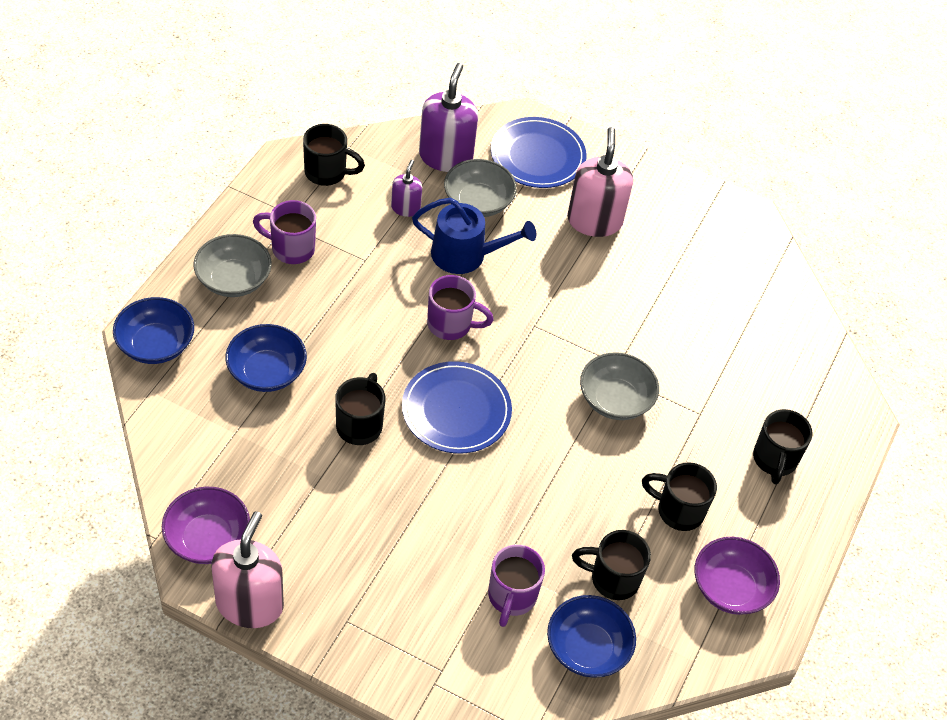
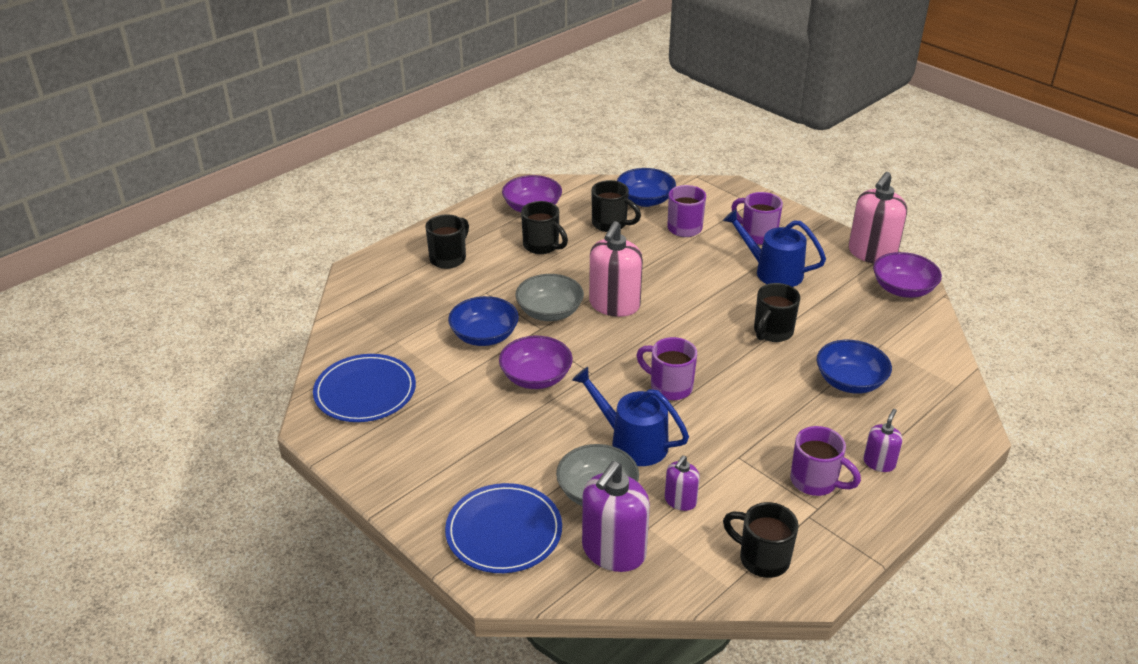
camera: 155 degrees left, 15 degrees down
blue bowl [113,297,194,364] -> blue bowl moved to [448,296,519,346]
grey bowl [194,234,272,297] -> purple soap dispenser [863,409,903,472]
blue plate [402,361,512,454] -> blue plate moved to [313,354,416,422]
pink soap dispenser [567,127,633,237] -> pink soap dispenser moved to [589,221,643,317]
none -> purple bowl [499,336,573,389]
none -> blue watering can [723,209,826,287]
none -> purple mug [731,192,783,245]

